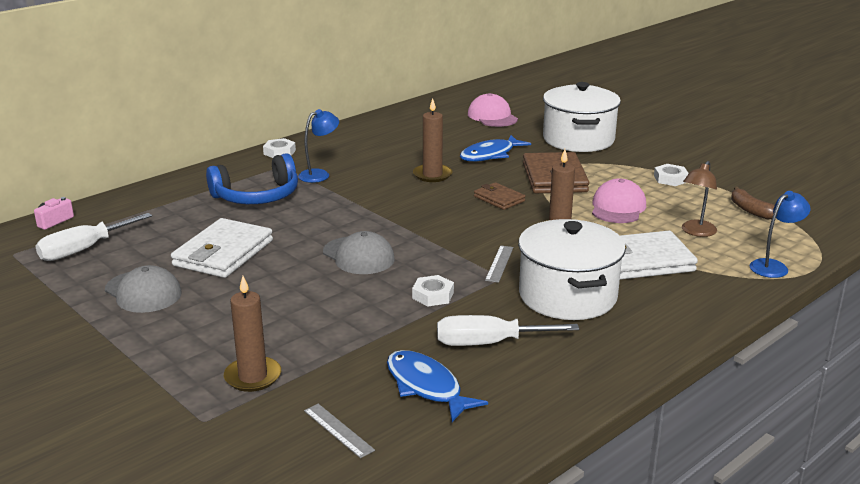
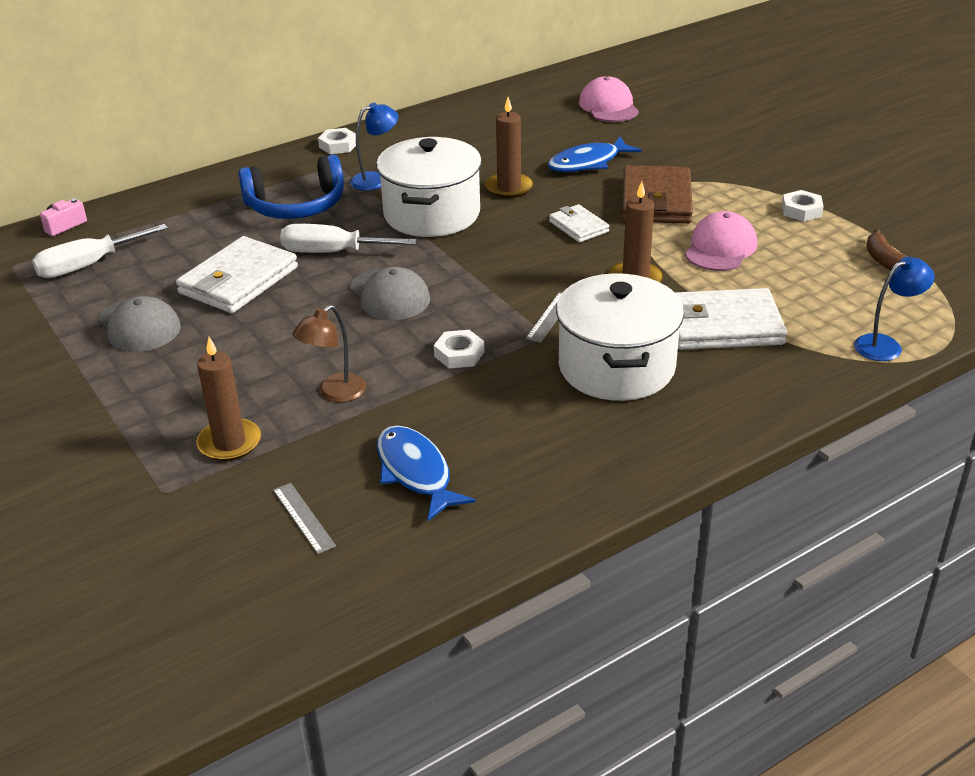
camera: 10 degrees right, 10 degrees up
white screwdriver [437,315,579,346] -> white screwdriver moved to [280,224,417,253]
brown wallet [474,182,525,210] -> white wallet [549,204,609,243]
white pot [543,82,621,152] -> white pot moved to [376,137,482,237]
brown lamp [682,161,717,237] -> brown lamp moved to [292,305,366,402]

